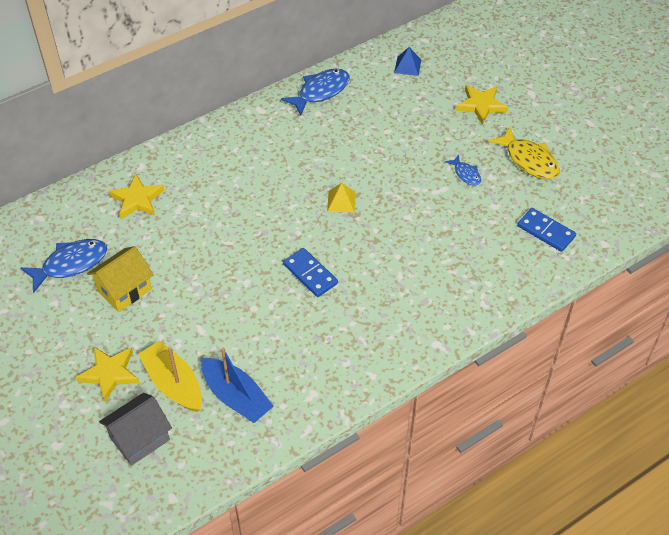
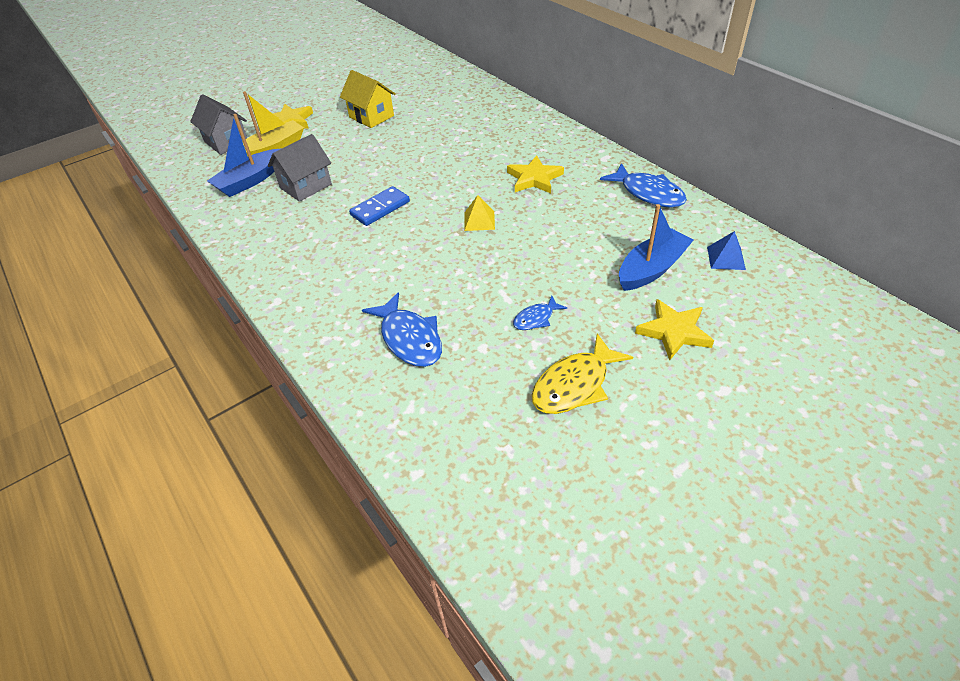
camera: 90 degrees right, 5 degrees down
blue fish [21,239,107,293] -> blue fish moved to [362,292,442,367]
yellow star [109,174,165,219] -> yellow star moved to [507,155,564,193]
blue domino [517,208,576,252] -> none
none -> grey house [268,134,332,202]
none -> blue boat [619,204,694,291]

